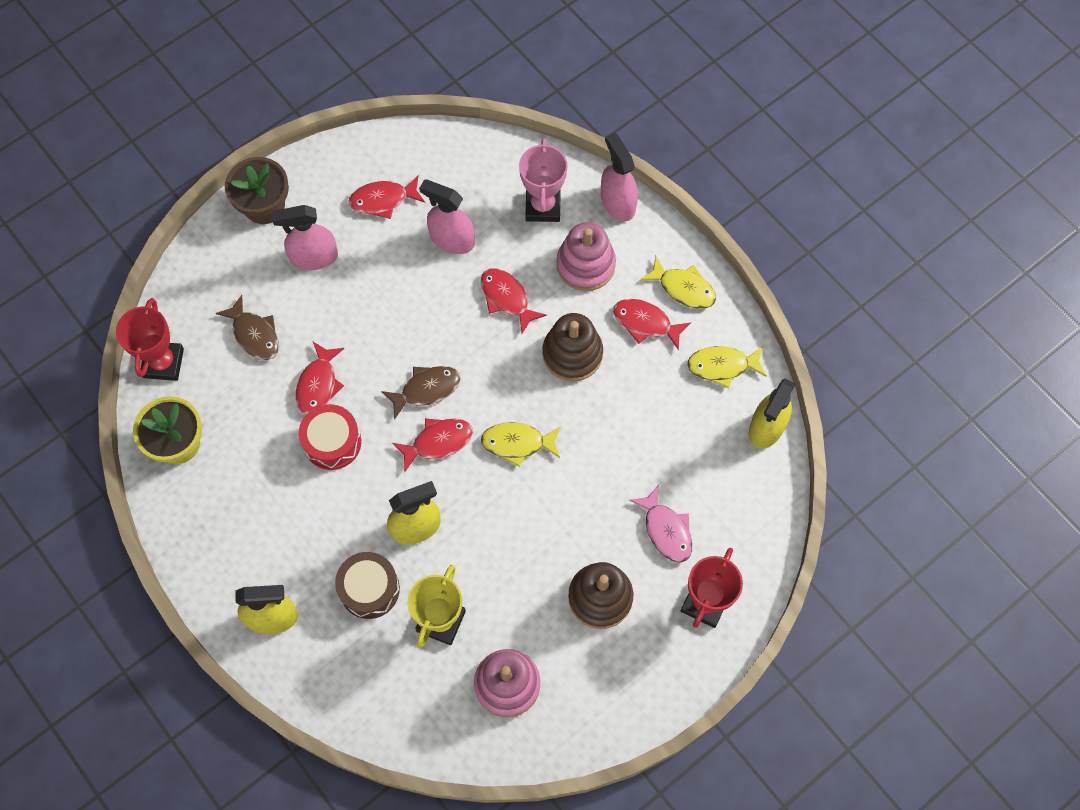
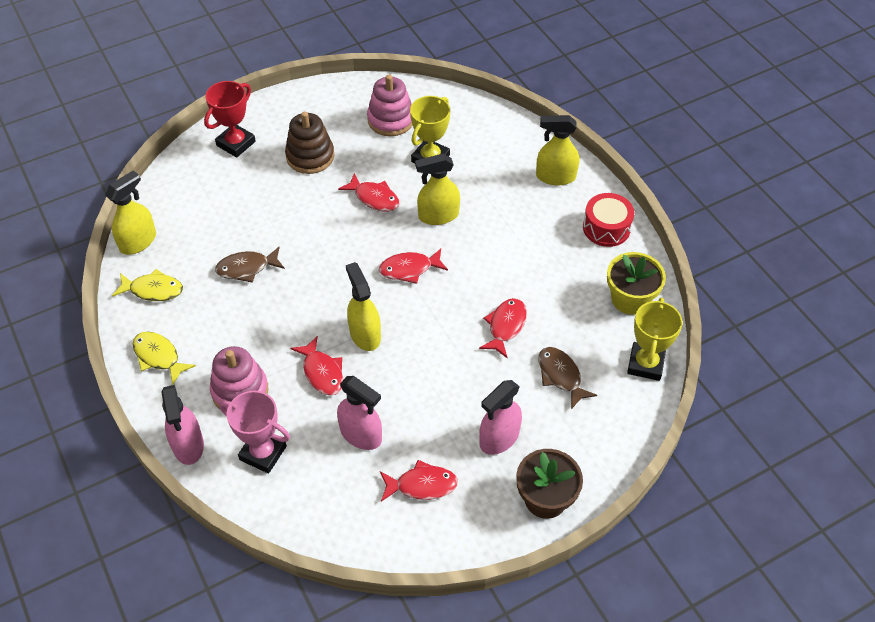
camera: 170 degrees left, 15 degrees down
red trophy [116,298,184,381] -> yellow trophy [627,298,683,381]
pink spray bottle [272,205,338,271] -> pink spray bottle turned 135 degrees clockwise [479,380,522,455]
red drum [299,404,361,470] -> red drum moved to [583,193,634,247]
brown drum [335,552,400,619] -> none
brown fish [381,366,461,420] -> brown fish moved to [215,247,285,283]
yellow fish [481,422,561,467] -> none
pink trophy [519,138,568,222] -> pink trophy turned 75 degrees counterclockwise [219,391,290,473]
brown stacking toy [542,313,603,382] -> none
red fish [613,299,691,350] -> red fish moved to [338,173,400,212]
pink fish [629,485,692,563] -> none
none -> yellow spray bottle [346,262,381,351]

